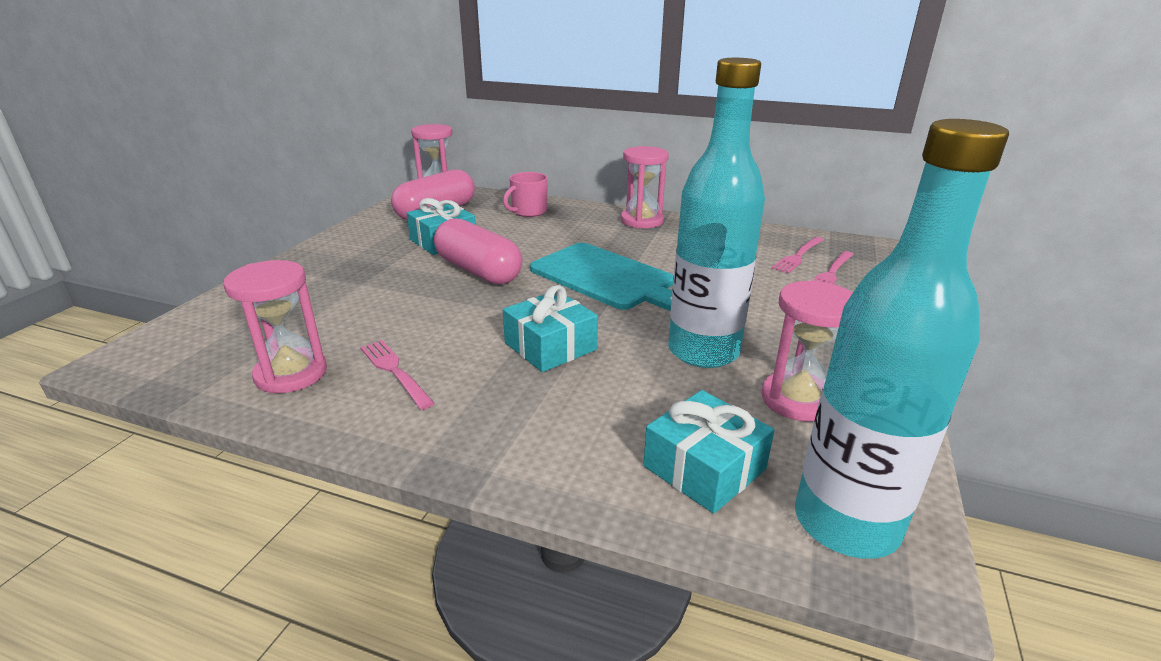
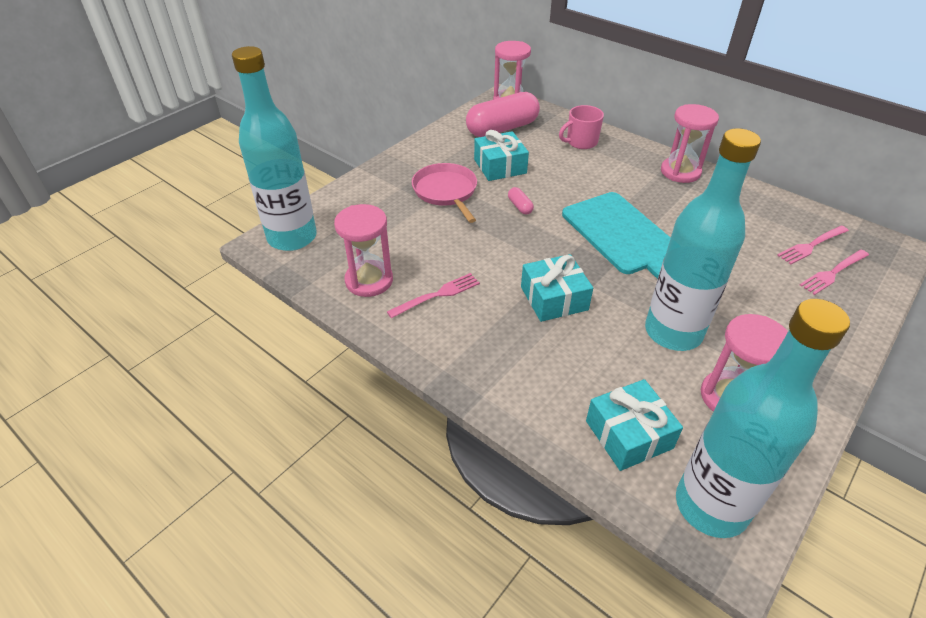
camera: 20 degrees right, 15 degrees up
pink fork [360,340,435,410] -> pink fork turned 75 degrees clockwise [387,273,480,318]
pink capsule [434,218,523,285] -> pink capsule [508,187,534,215], size x0.40
none -> turquoise bottle [232,46,317,251]
none -> pink pan [412,163,477,223]

